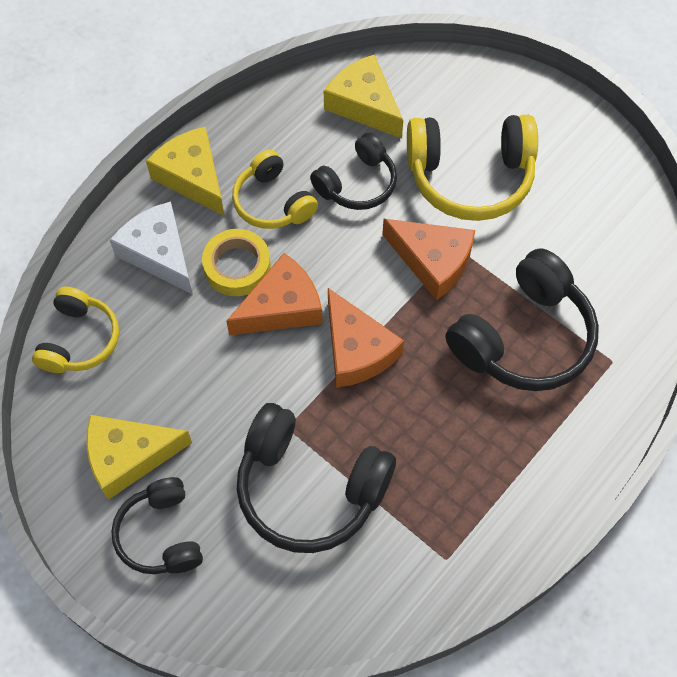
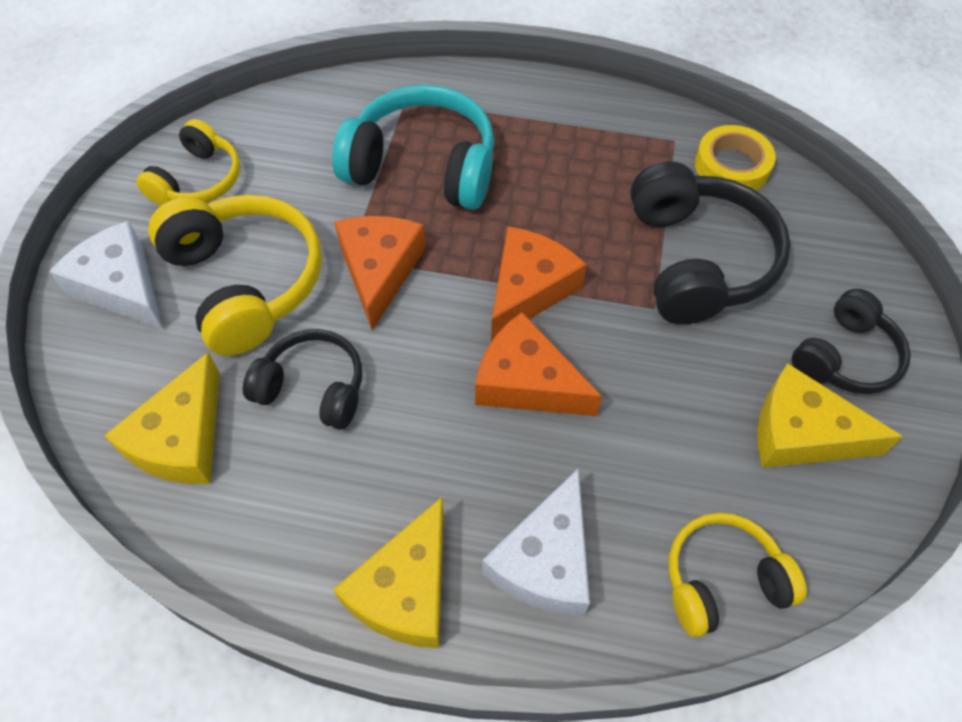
camera: 120 degrees left, 5 degrees down
yellow cheese [86,415,192,500] -> yellow cheese turned 150 degrees clockwise [757,363,903,468]
yellow tape [202,229,271,296] -> yellow tape moved to [695,125,776,191]
yellow headphones [232,149,318,229] -> yellow headphones moved to [136,119,241,206]
black headphones [445,248,599,391] -> turquoise headphones [332,85,494,210]
none -> white cheese [49,221,163,329]

